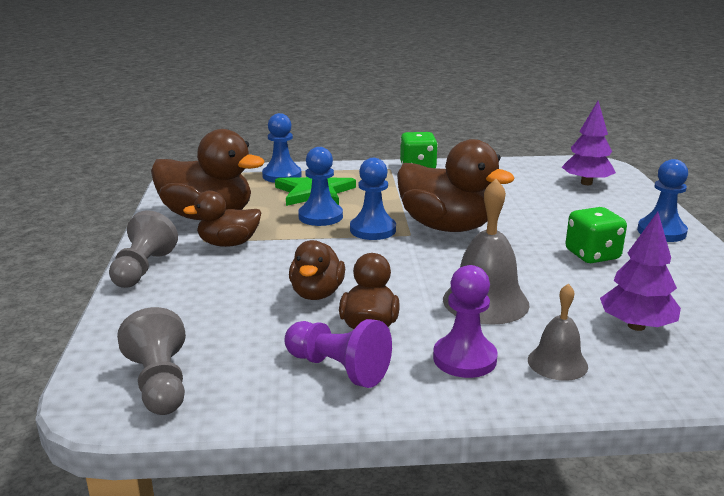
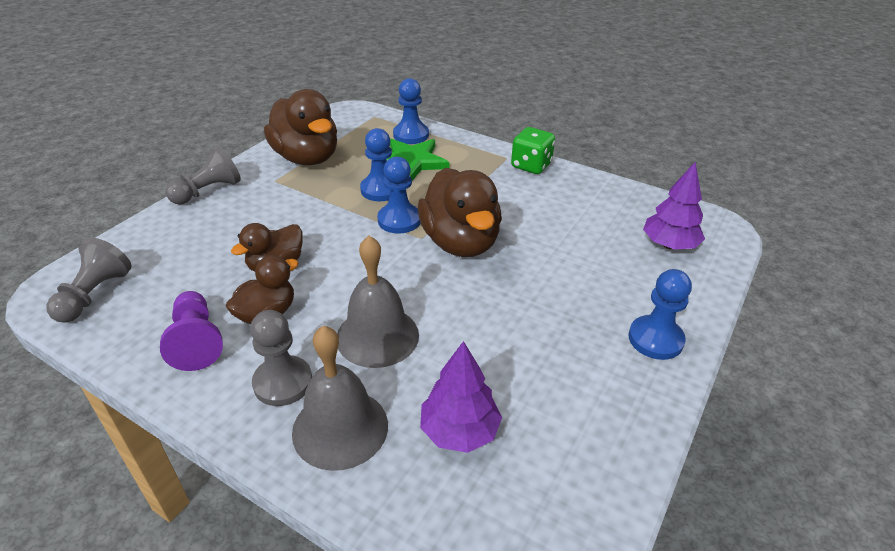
camera: 35 degrees right, 15 degrees up
brown duck [183,190,262,247] -> none
purple pawn [433,265,498,378] -> grey pawn [250,310,312,406]
grey bell [528,283,588,381] -> grey bell [292,326,388,471], size x1.66
green dice [565,207,627,263] -> none

